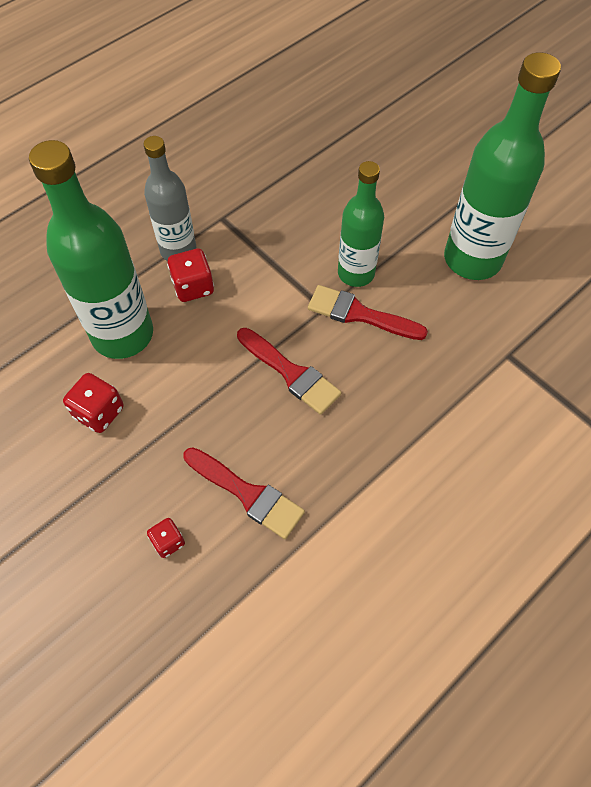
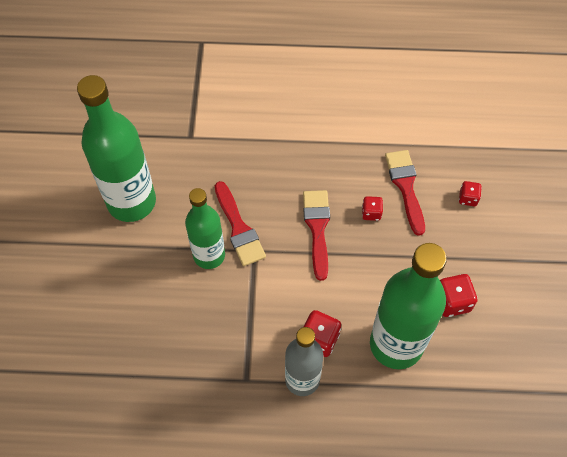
camera: 135 degrees left, 0 degrees up
none -> red dice [362,196,383,221]

